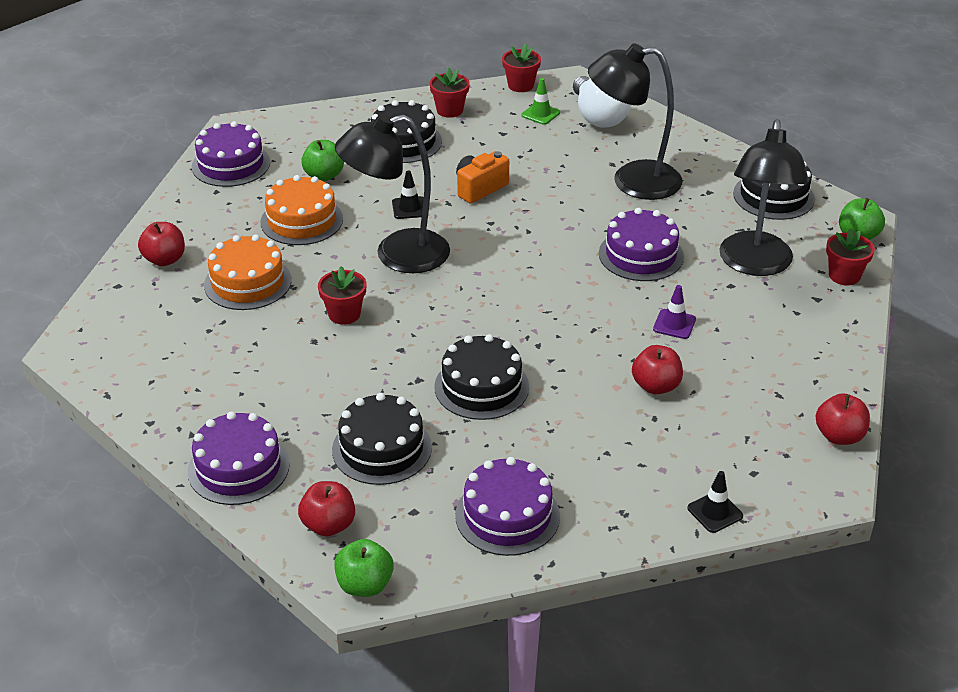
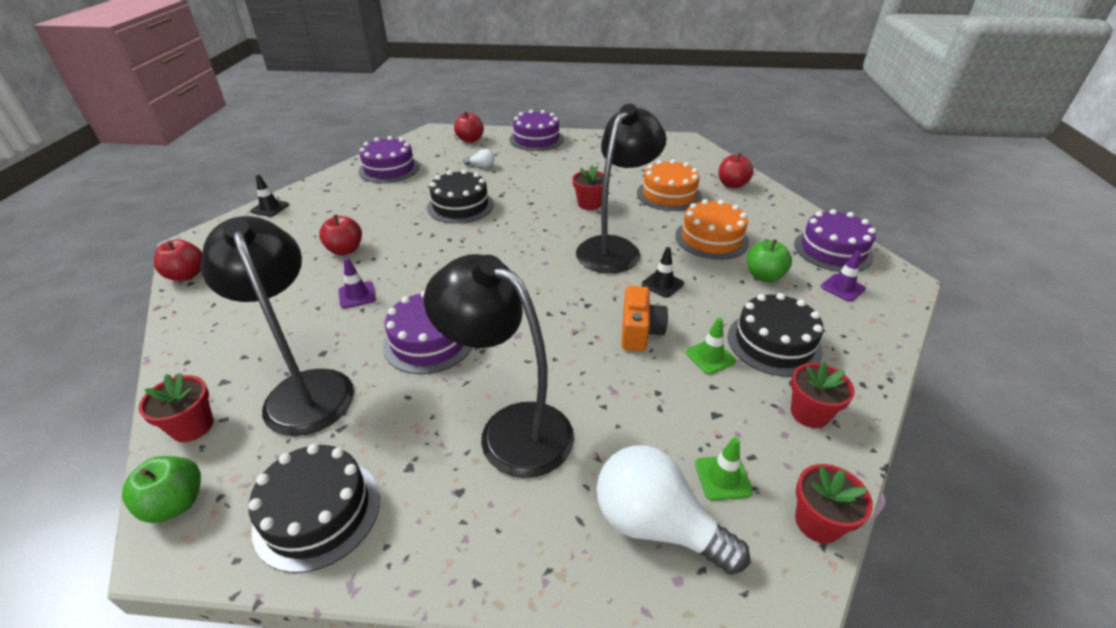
camera: 140 degrees right, 0 degrees up
black cake [332,393,432,485] -> white light bulb [463,149,494,168]
green apple [334,539,394,597] -> none
black lamp [588,44,682,200] -> black lamp turned 105 degrees counterclockwise [424,254,574,478]
none -> green traffic cone [685,318,736,375]
none -> purple traffic cone [821,251,866,302]

